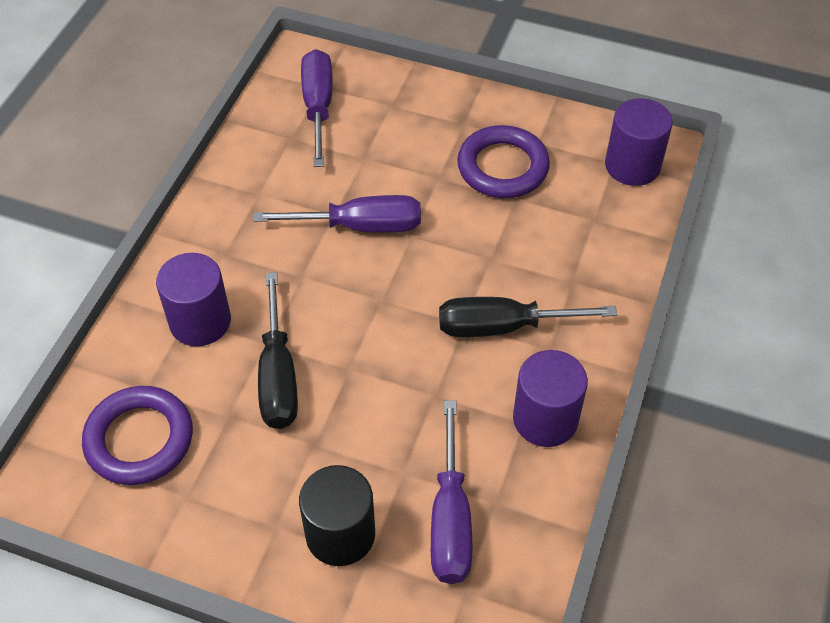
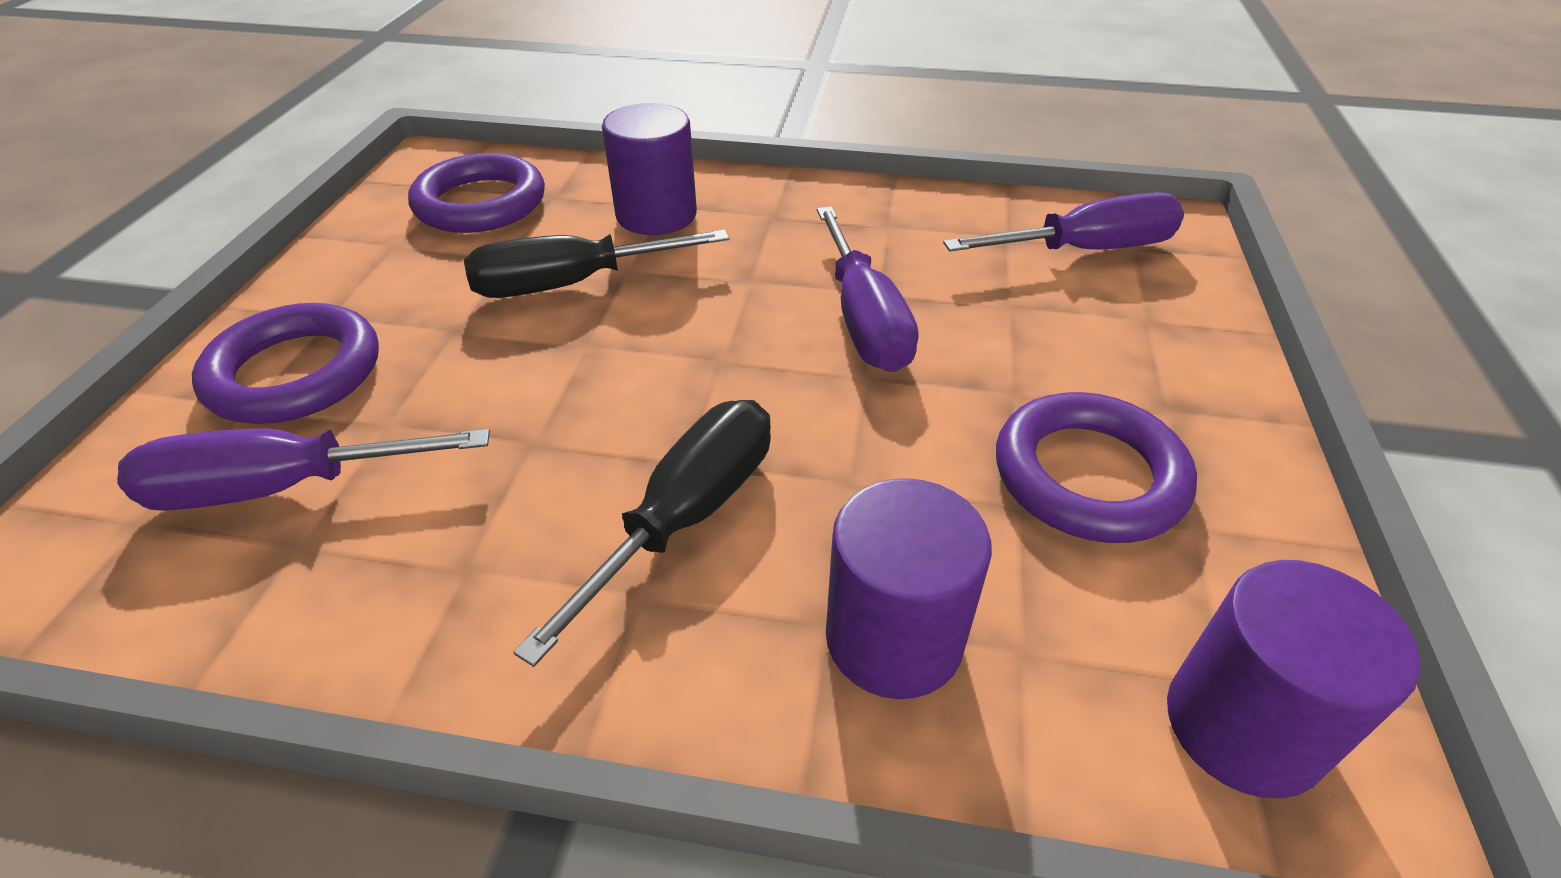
camera: 80 degrees right, 10 degrees down
black cylinder [299,465,375,566] -> purple ring [192,303,379,424]
black screwdriver [439,297,617,337] -> black screwdriver turned 45 degrees clockwise [513,400,771,667]
purple cylinder [513,350,588,447] -> purple cylinder moved to [826,478,992,699]

